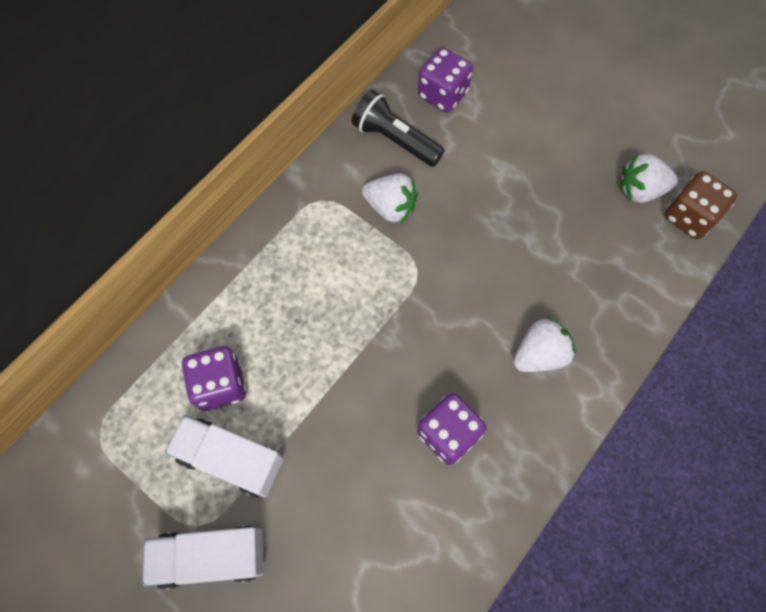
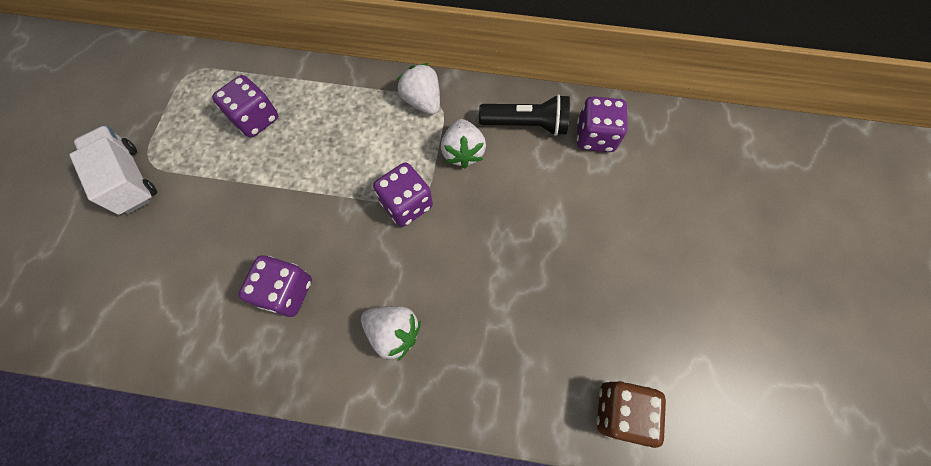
camera: 60 degrees right, 0 degrees up
white truck [165,415,284,498] -> none
black flashlight [352,90,445,167] -> black flashlight turned 90 degrees clockwise [479,94,570,136]
white strawberry [620,154,678,203] -> white strawberry moved to [397,63,440,115]
none -> purple dice [373,162,433,227]

